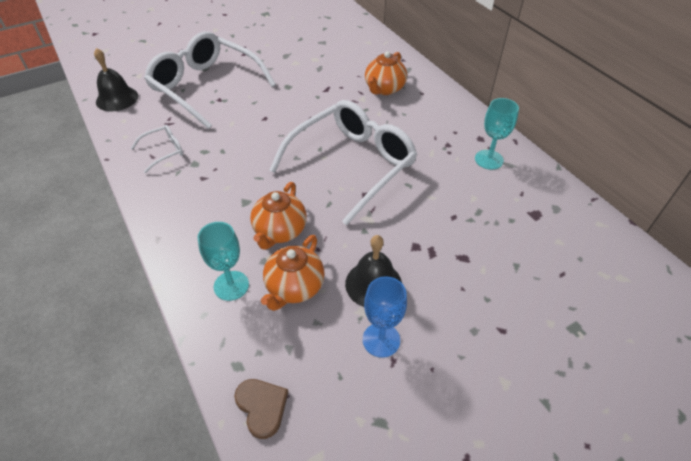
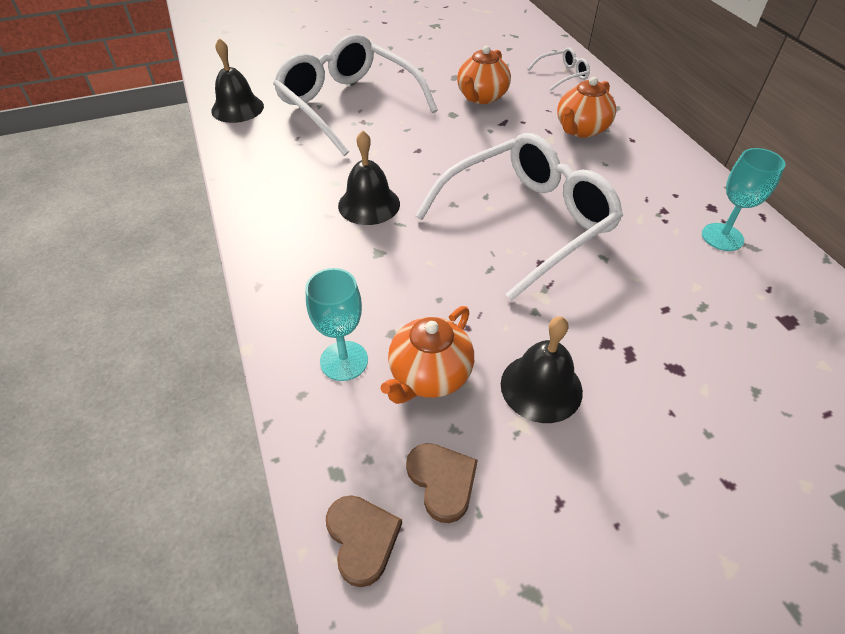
camera: 10 degrees right, 0 degrees up
white glasses [131,125,183,173] -> white glasses moved to [528,47,590,91]
orange teapot [250,182,307,250] -> orange teapot moved to [457,46,511,104]
blue goblet [363,276,407,358] -> none
none -> black bell [338,130,400,225]
none -> brown heart [406,443,478,523]

